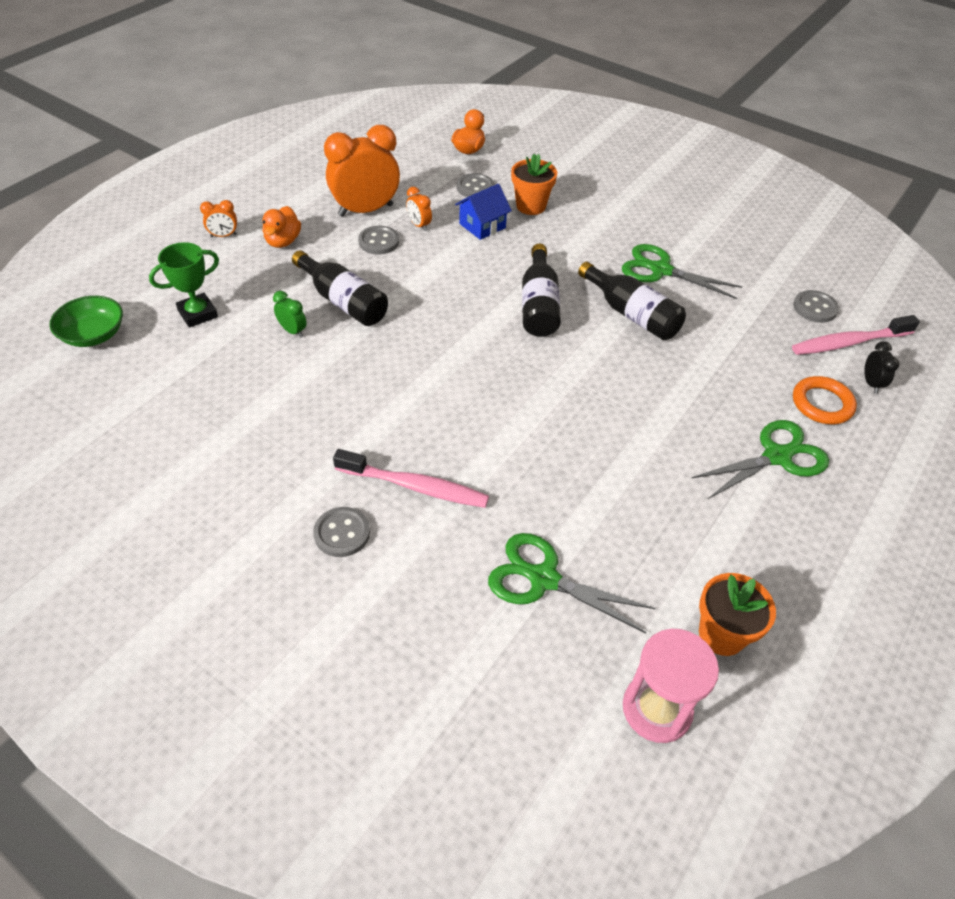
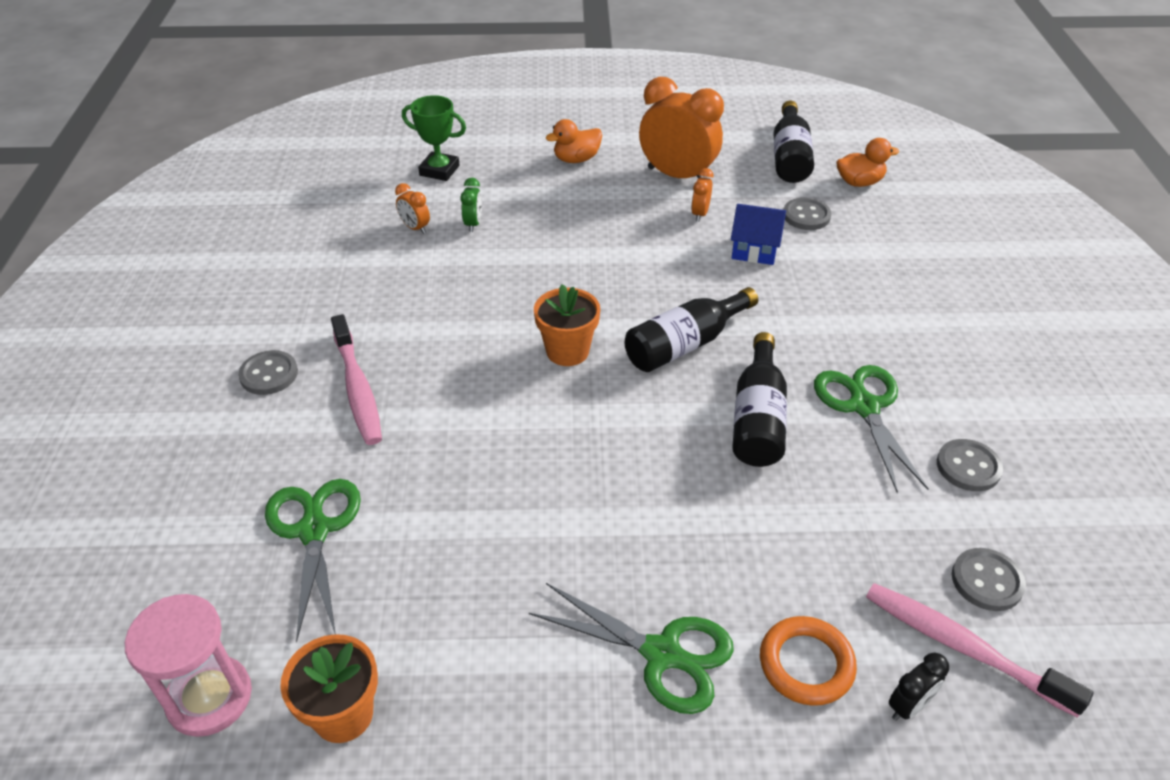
camera: 55 degrees right, 5 degrees down
green bowl [49,296,123,347] -> none
orange clock [200,200,237,237] -> orange clock moved to [395,183,430,234]
black bottle [292,250,388,326] -> black bottle moved to [774,101,814,183]
grey button [358,226,399,254] -> grey button moved to [937,439,1003,491]
orange flower pot [511,154,557,215] -> orange flower pot moved to [534,284,601,366]

